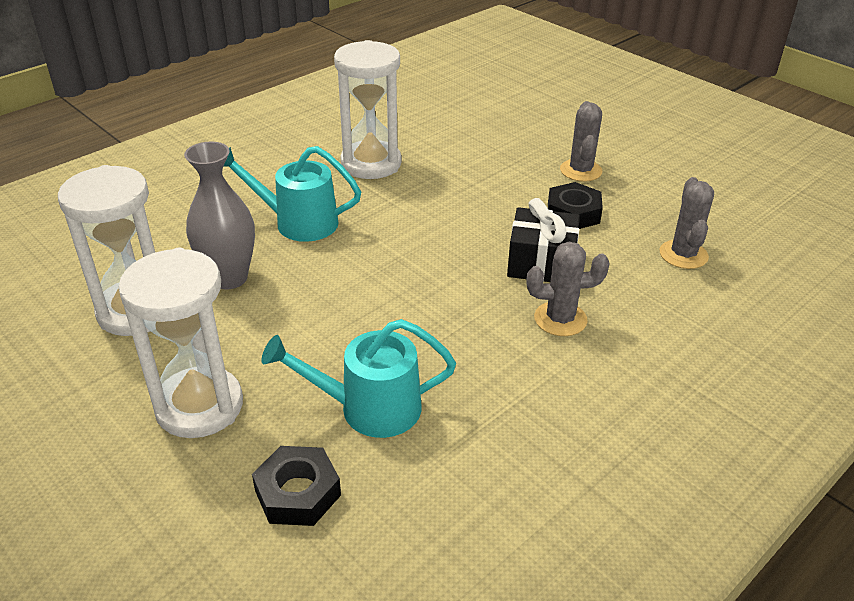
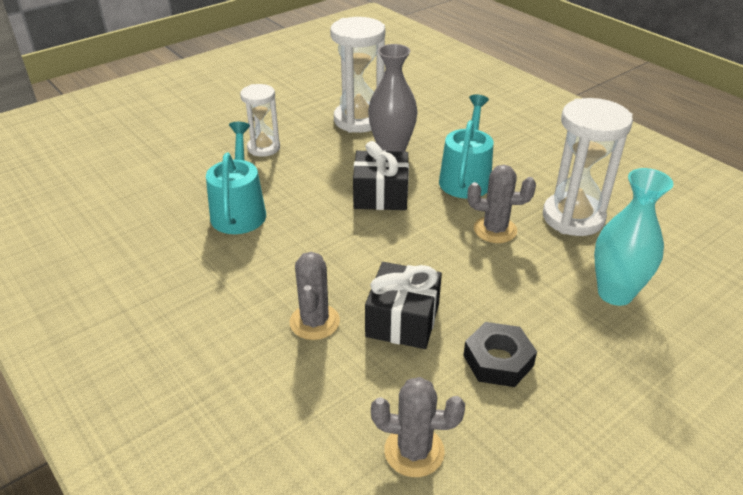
camera: 95 degrees right, 0 degrees up
white hourglass [118,248,243,438] -> white hourglass [240,84,280,157], size x0.61
black nut [252,446,341,526] -> none
grey cactus [560,101,602,182] -> grey cactus moved to [467,165,536,243]
none -> black gift [353,141,409,210]
none -> turquoise vase [594,168,673,306]

